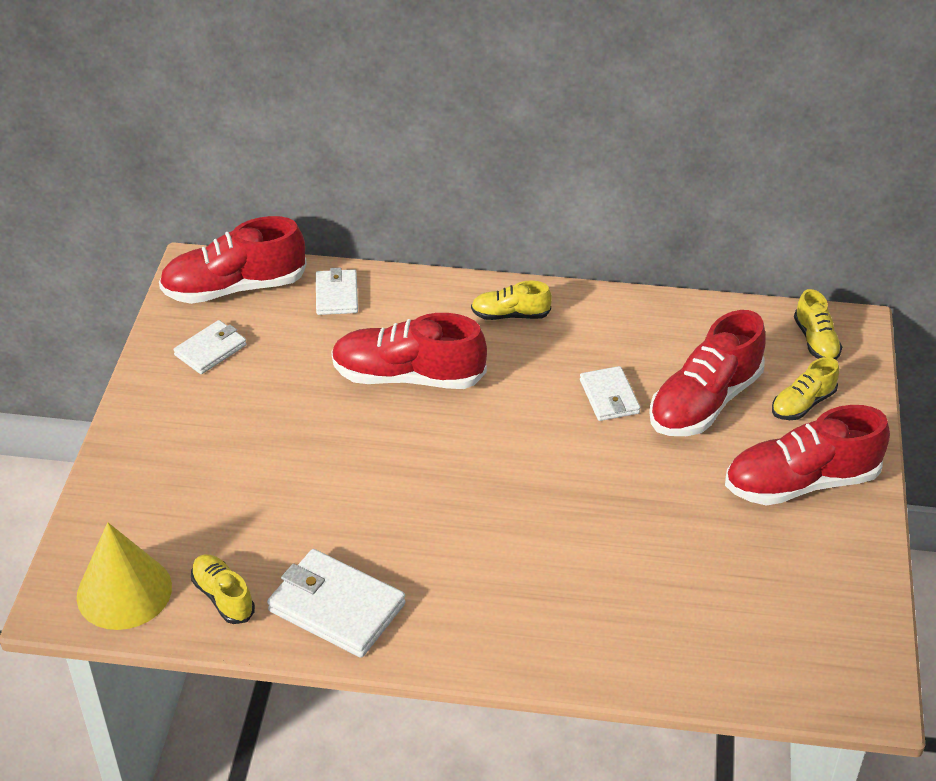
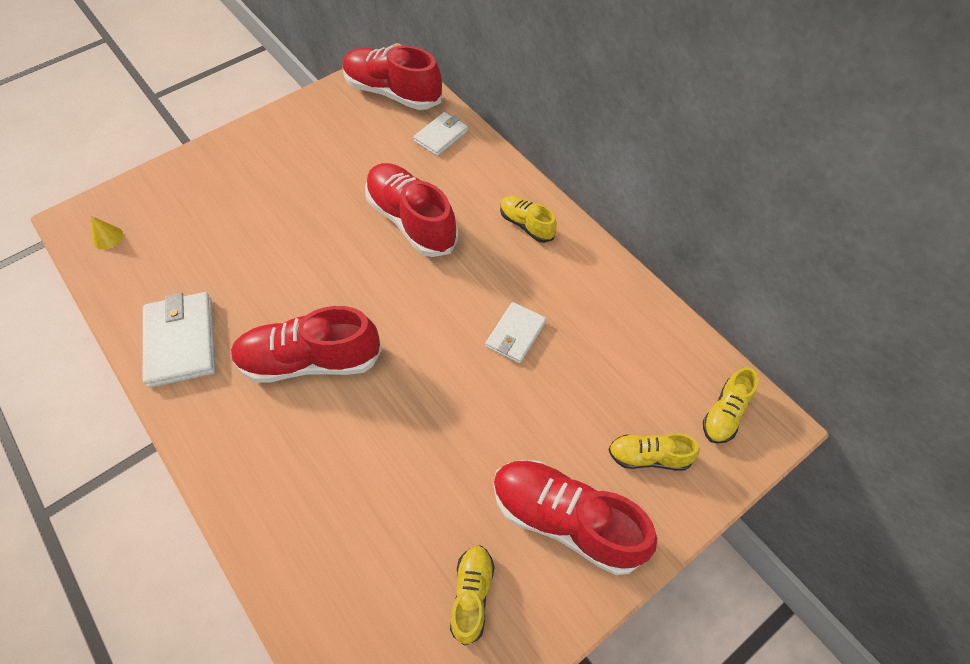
camera: 45 degrees right, 15 degrees up
yellow cone [77,522,172,630] -> yellow cone [91,216,123,250], size x0.43
white wallet [173,320,247,374] -> none
yellow shoe [191,554,255,624] -> yellow shoe moved to [450,545,495,646]
red shoe [649,310,765,436] -> red shoe moved to [231,306,382,383]

